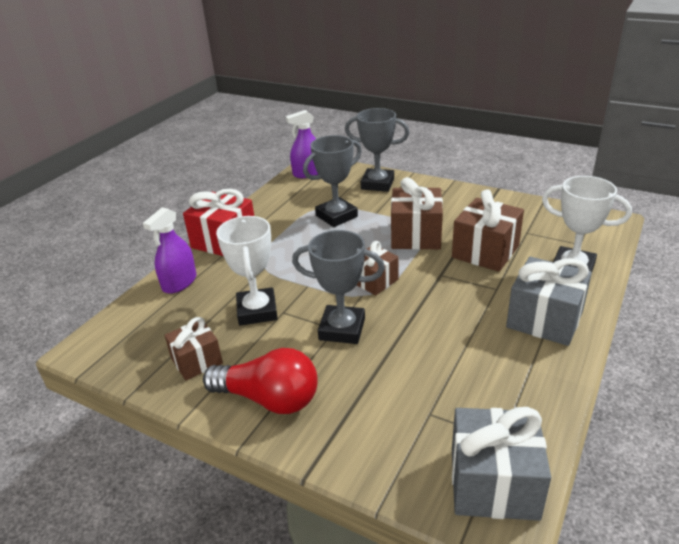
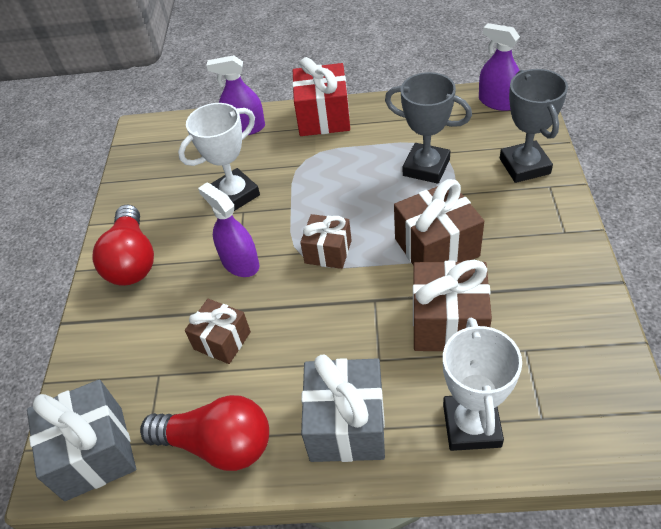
camera: 65 degrees right, 15 degrees up
brown gift [165,317,223,380] -> brown gift moved to [185,299,251,364]
grey trophy [292,230,385,344] -> purple spray bottle [198,182,259,277]
none -> red light bulb [140,395,269,471]

